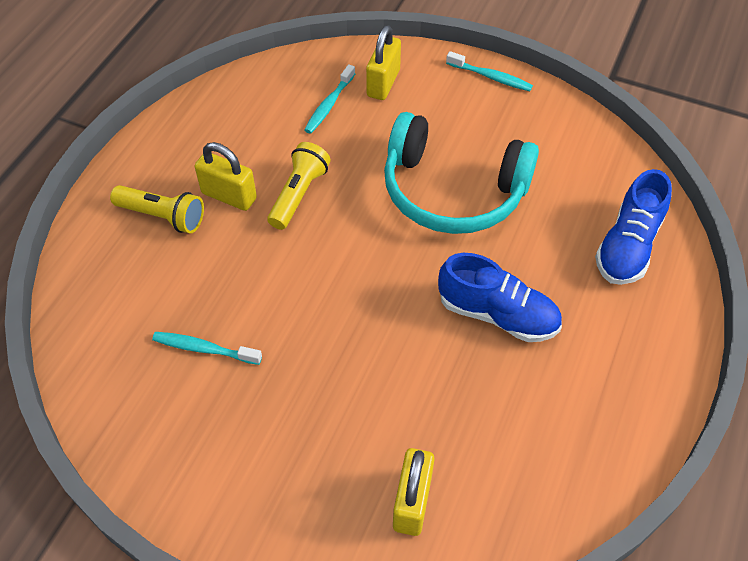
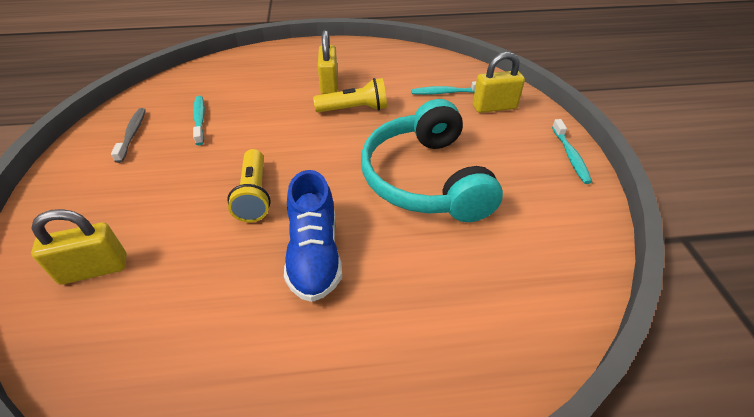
camera: 60 degrees right, 10 degrees down
yellow flashlight [110,185,204,233] -> yellow flashlight moved to [227,149,271,222]
blue shoe [595,169,672,285] -> none
none -> grey toothbrush [111,108,146,163]

